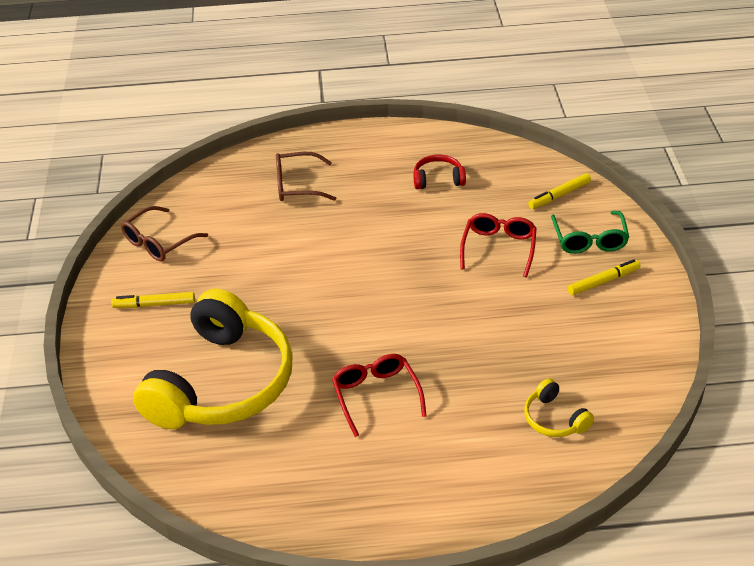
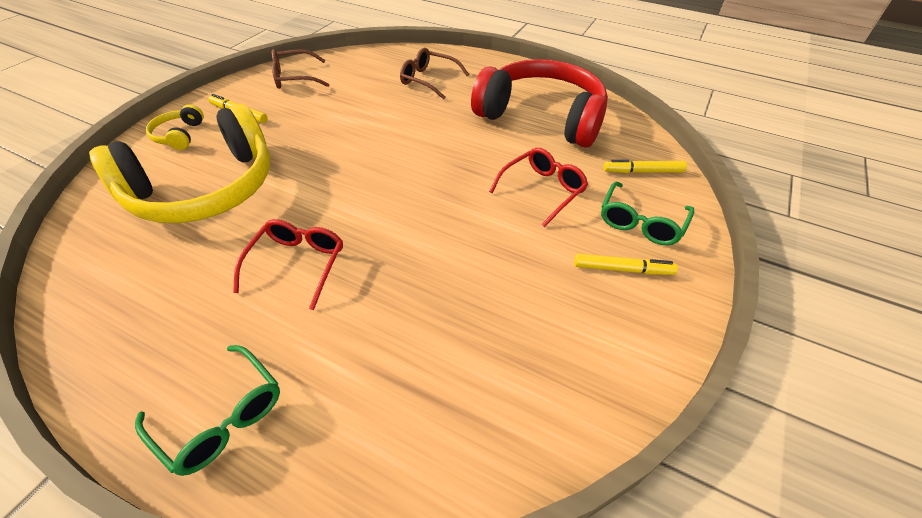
camera: 30 degrees right, 5 degrees up
red headphones [413,155,466,189] -> red headphones [471,59,608,148], size x2.46
yellow headphones [524,378,594,437] -> yellow headphones moved to [146,104,204,150]
none -> green glasses [135,345,280,476]

